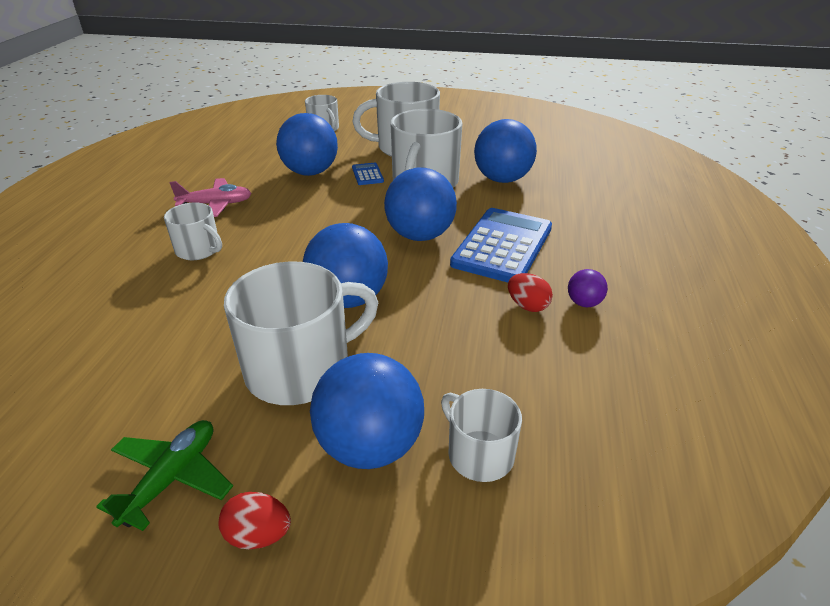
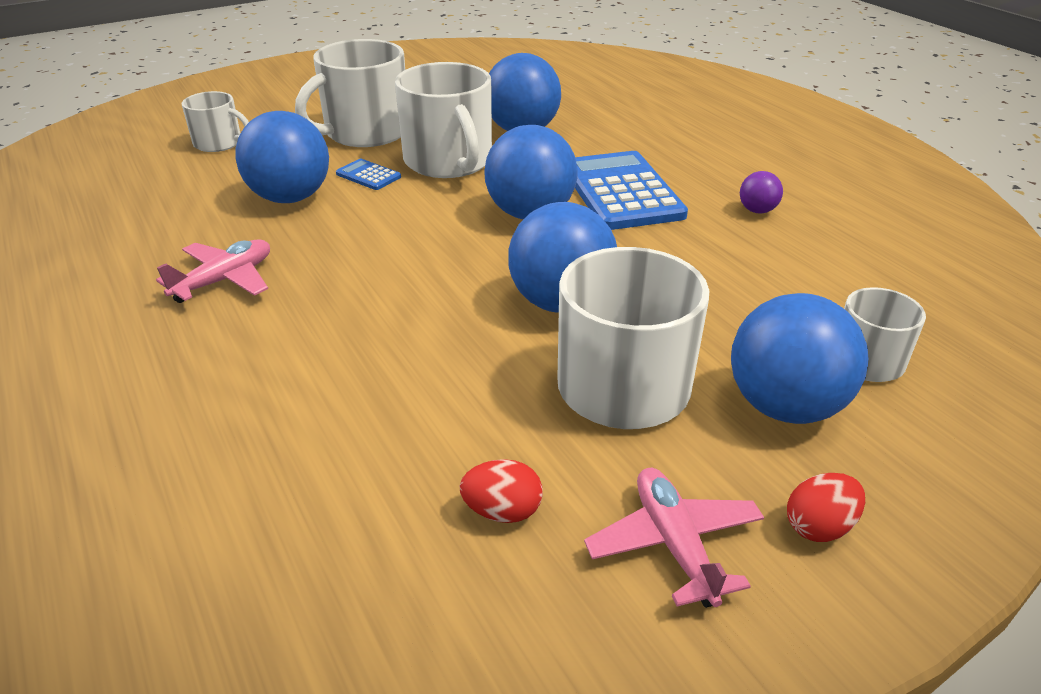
camera: 40 degrees left, 0 degrees up
green plane [96,420,233,531] -> pink plane [584,468,764,608]
white mug [164,203,222,260] -> none
red egg [508,273,553,312] -> red egg moved to [460,459,543,523]

